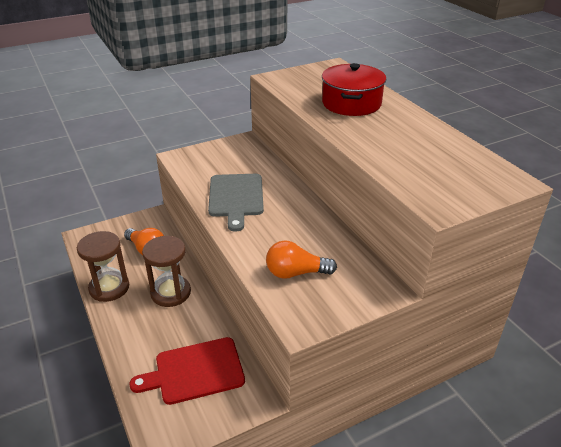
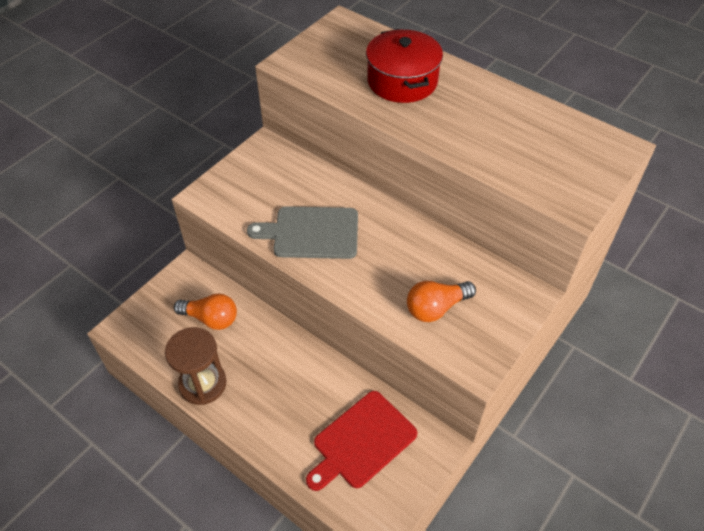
camera: 25 degrees left, 15 degrees up
brown hourglass [142,236,191,307] -> none
grey cutting board [208,174,264,232] -> grey cutting board turned 120 degrees clockwise [247,206,358,259]

